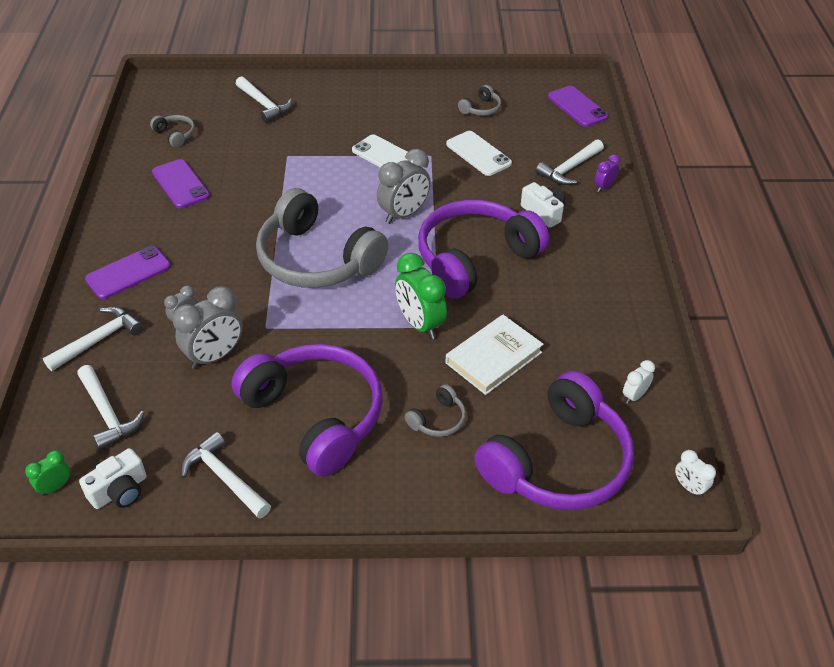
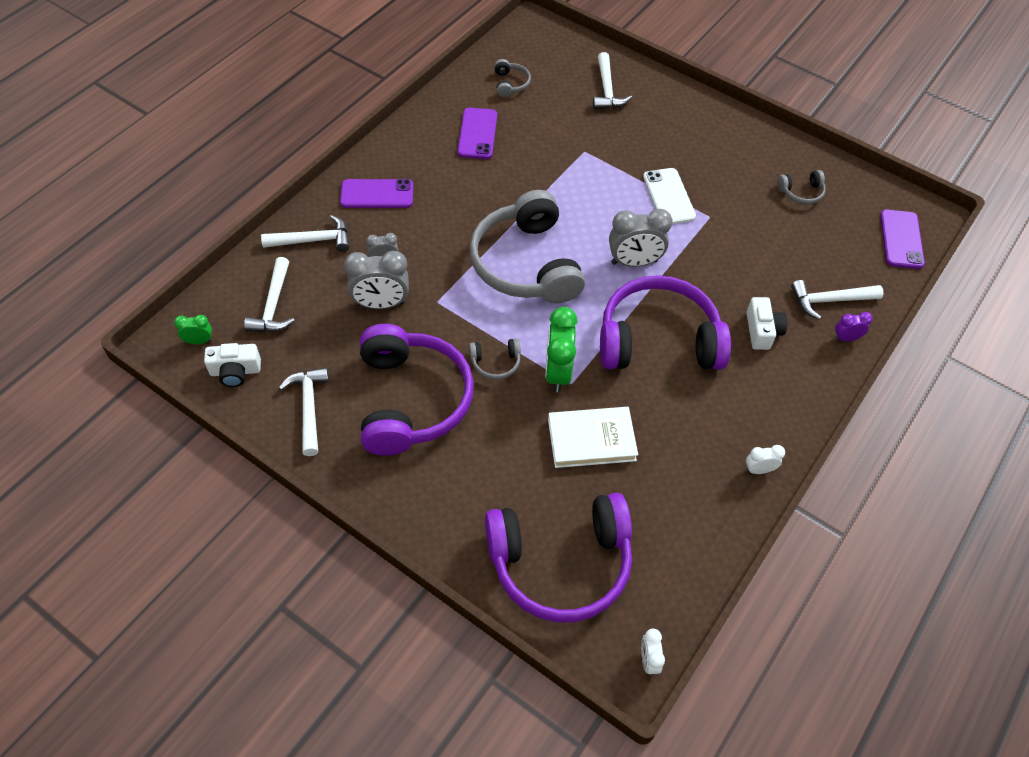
camera: 35 degrees right, 10 degrees up
grey headphones [405,384,466,437] -> grey headphones moved to [469,338,521,379]
white phone [446,131,512,176] -> none
white clock [623,360,655,404] -> white clock moved to [746,445,785,474]

